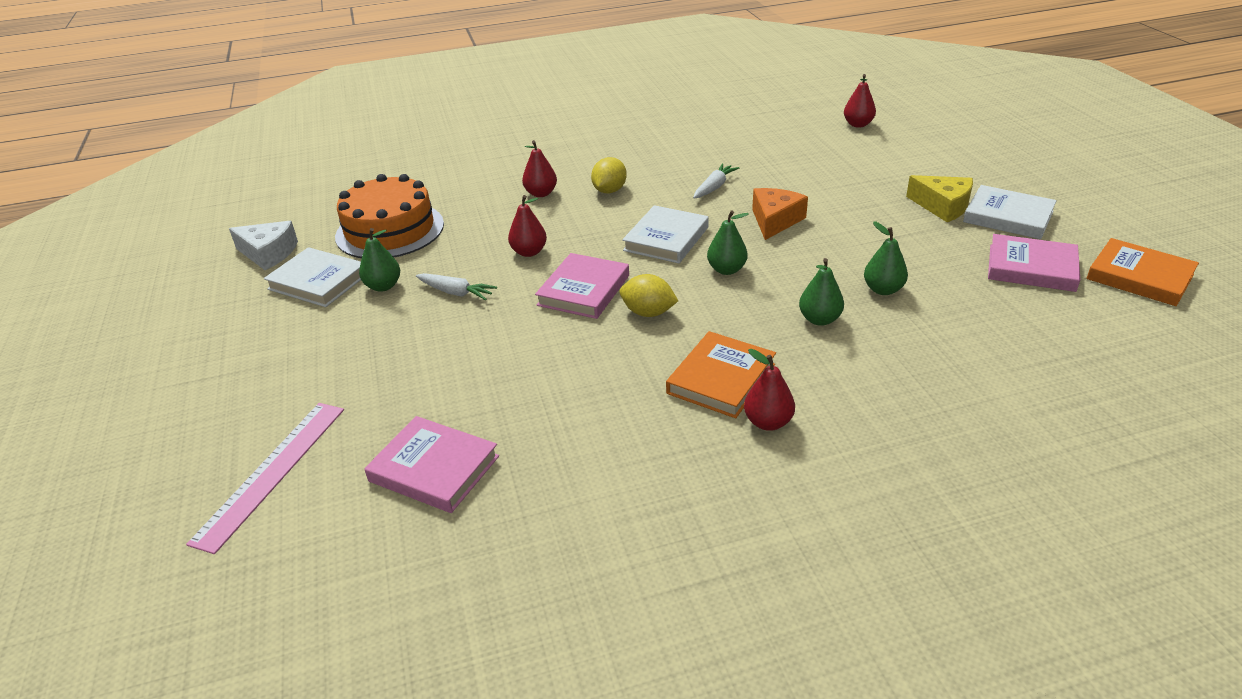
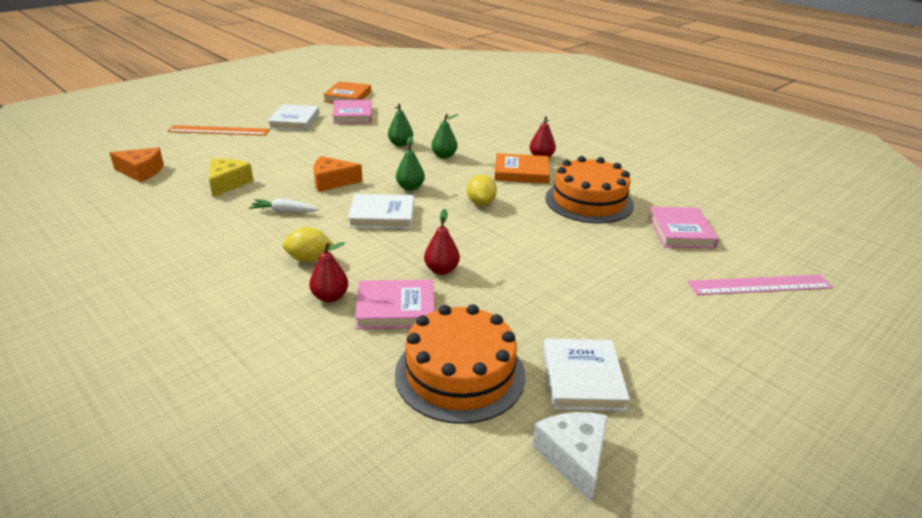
camera: 120 degrees left, 5 degrees down
green pear [359,228,400,292] -> none
white carrot [416,273,497,300] -> none
pink book [535,253,629,319] -> pink book moved to [355,280,435,329]
red pear [844,74,876,128] -> orange cheese [110,147,164,182]
yellow cheese [906,175,973,222] -> yellow cheese moved to [209,159,253,197]
none -> orange ruler [167,125,270,136]
none -> orange cake [545,156,634,224]

